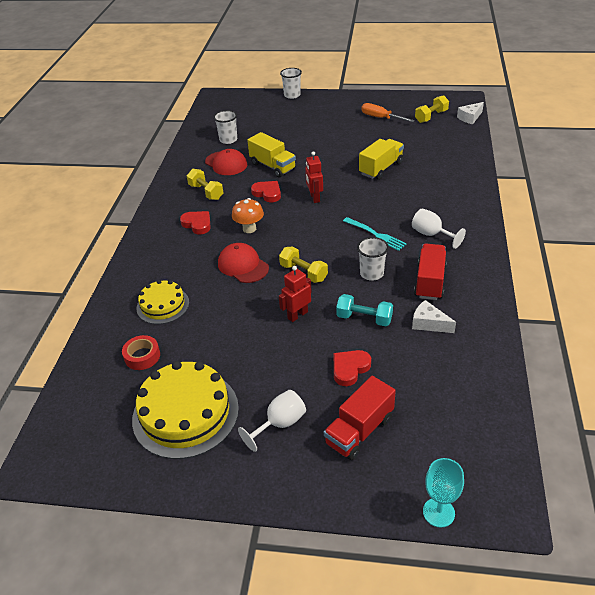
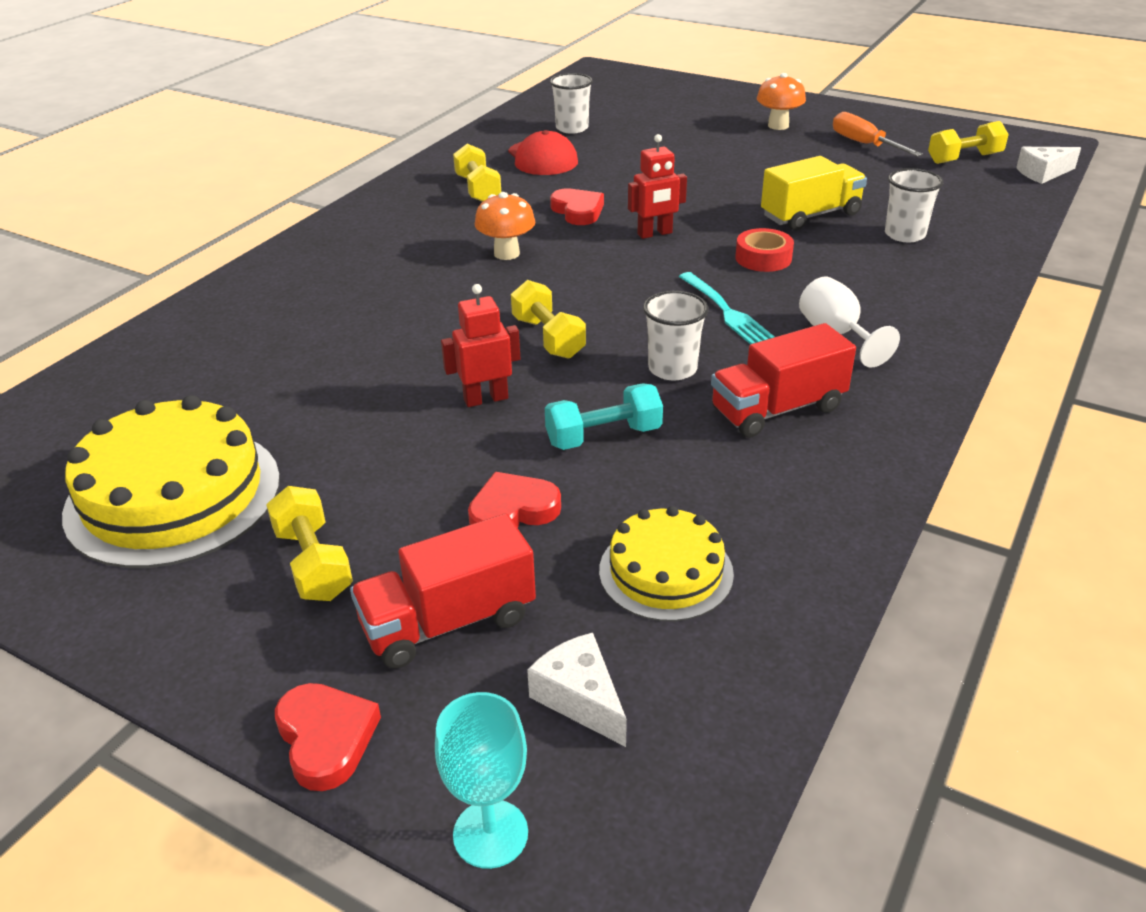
camera: 20 degrees right, 5 degrees down
red tape [122,335,160,370] -> red tape moved to [735,228,794,272]
yellow cake [137,280,189,324] -> yellow cake moved to [599,506,734,621]
red heart [180,211,211,235] -> red heart moved to [275,683,381,791]
red cap [218,243,269,283] -> none
white goblet [238,390,306,452] -> yellow dumbbell [266,486,353,601]
yellow truck [247,132,296,177] -> none
white cup [280,68,302,99] -> white cup moved to [885,168,943,242]
red robot [305,151,323,203] -> red robot turned 120 degrees counterclockwise [628,134,687,239]
turquoise dumbbell [336,294,393,326] -> turquoise dumbbell turned 60 degrees counterclockwise [545,383,663,450]
white cheese [412,300,456,333] -> white cheese moved to [527,633,627,747]
red truck [414,244,447,300] -> red truck turned 150 degrees counterclockwise [711,323,856,438]
none -> orange mushroom [757,73,806,130]

